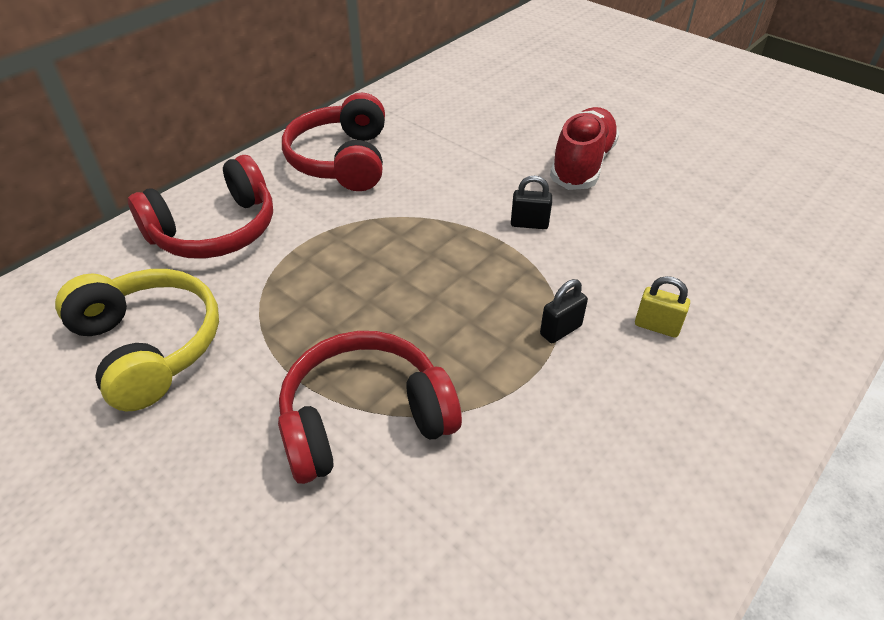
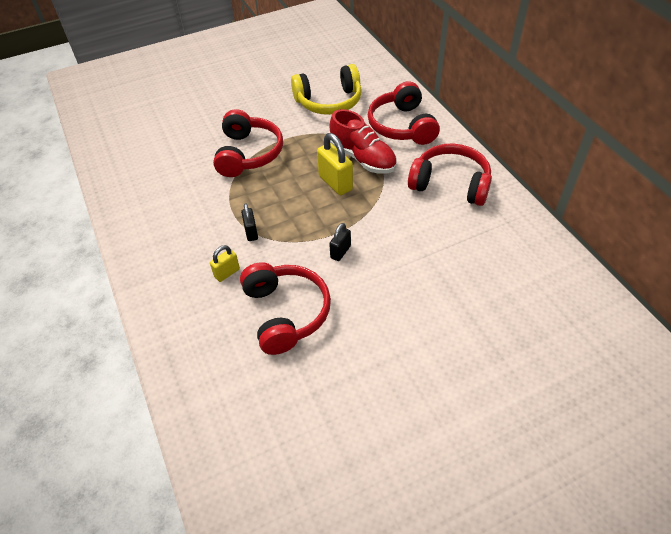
camera: 115 degrees right, 5 degrees up
red shoe [550,107,619,190] -> red shoe moved to [330,109,397,174]
none -> red headphones [240,262,331,355]
none -> yellow padlock [317,133,353,195]

